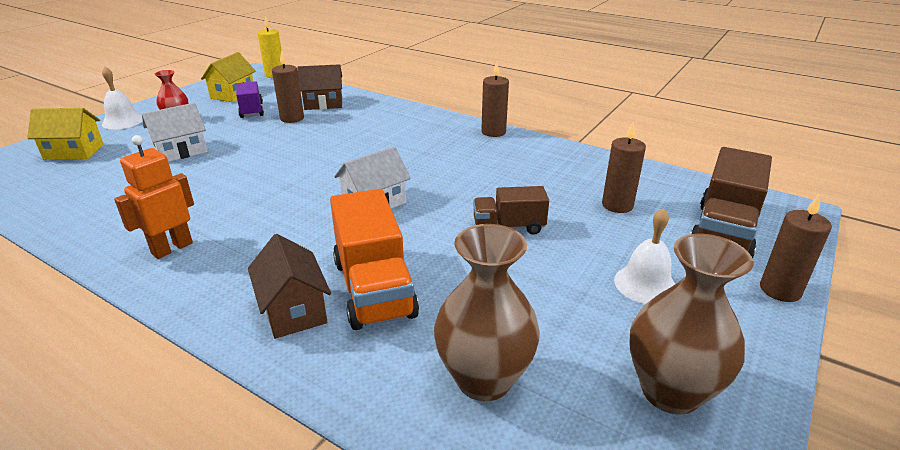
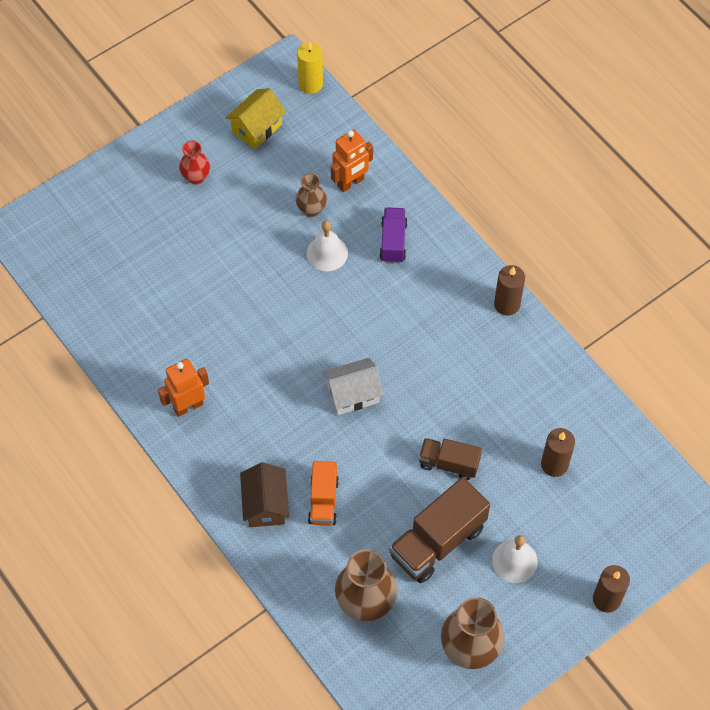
camera: 20 degrees right, 30 degrees up
yellow house [27,108,103,160] -> none
white bell [102,67,143,129] -> white bell moved to [306,221,348,271]
white house [142,103,208,162] -> none
purple truck [236,81,264,118] -> purple truck moved to [379,207,408,263]
brown candle [272,50,304,123] -> brown vase [296,173,327,217]
brown house [297,64,342,110] -> orange robot [331,129,373,192]
orange truck [330,189,419,330] -> orange truck [308,461,339,526], size x0.60
brown truck [690,147,772,259] -> brown truck moved to [389,477,490,583]

